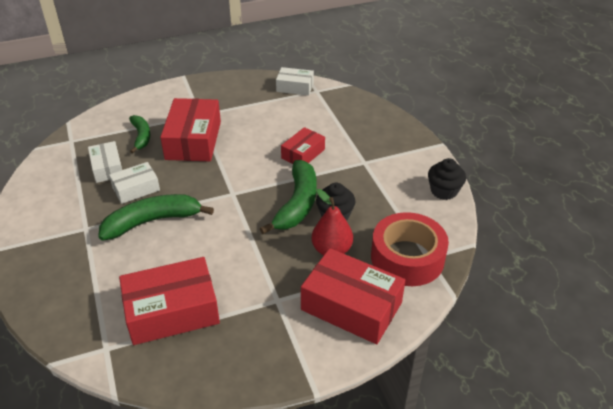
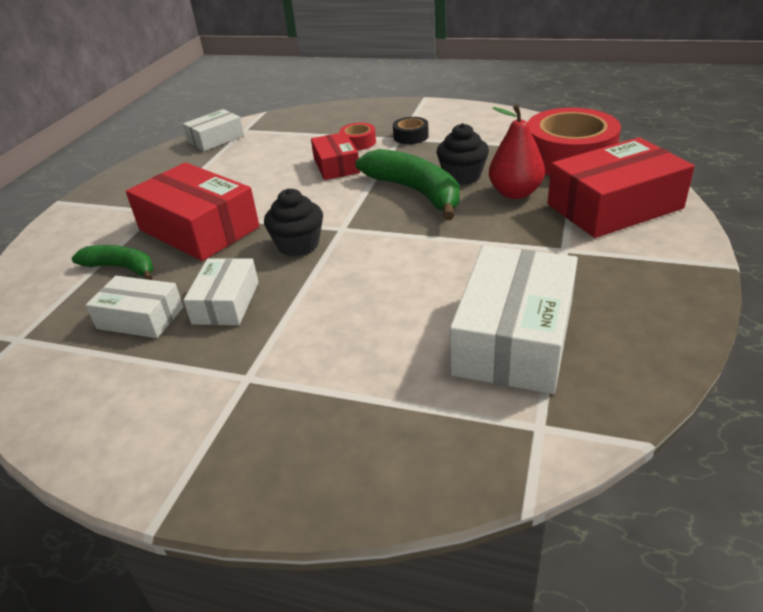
camera: 50 degrees left, 5 degrees down
green banana [98,194,214,241] -> none
red box [119,257,220,345] -> white box [450,245,578,394]
black cupcake [428,158,466,200] -> black cupcake moved to [264,189,323,257]
none -> red tape [340,123,376,150]
none -> black tape [393,117,429,144]

